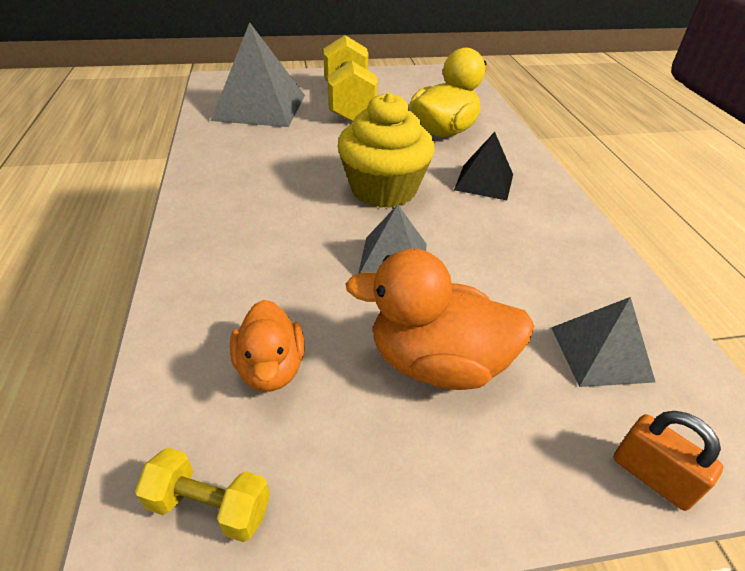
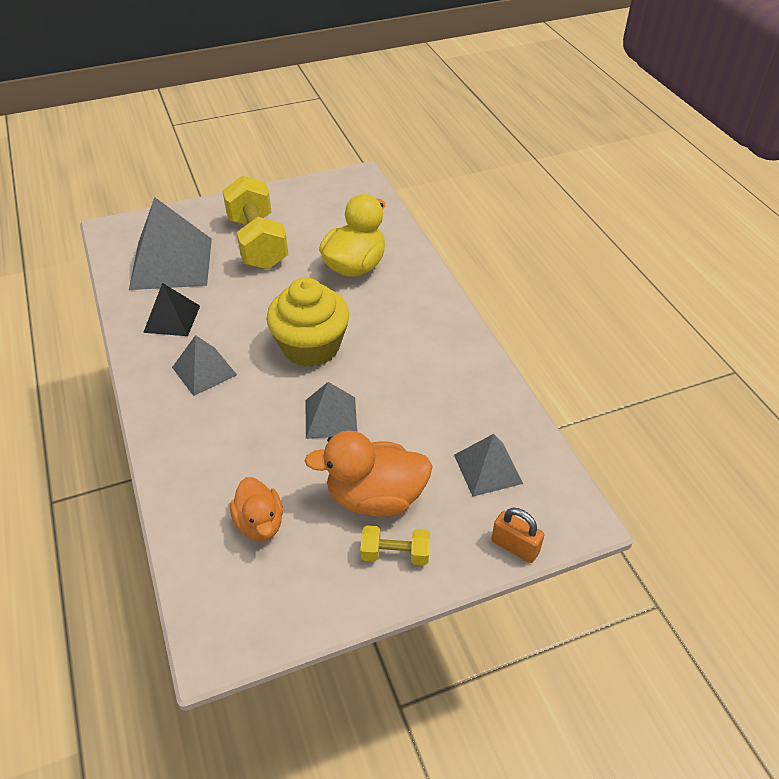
camera: 10 degrees left, 5 degrees up
yellow dumbbell [135,448,270,542] -> yellow dumbbell moved to [360,525,430,565]
black pyramid [454,132,513,200] -> black pyramid moved to [143,283,200,336]
none -> grey pyramid [172,335,237,396]

